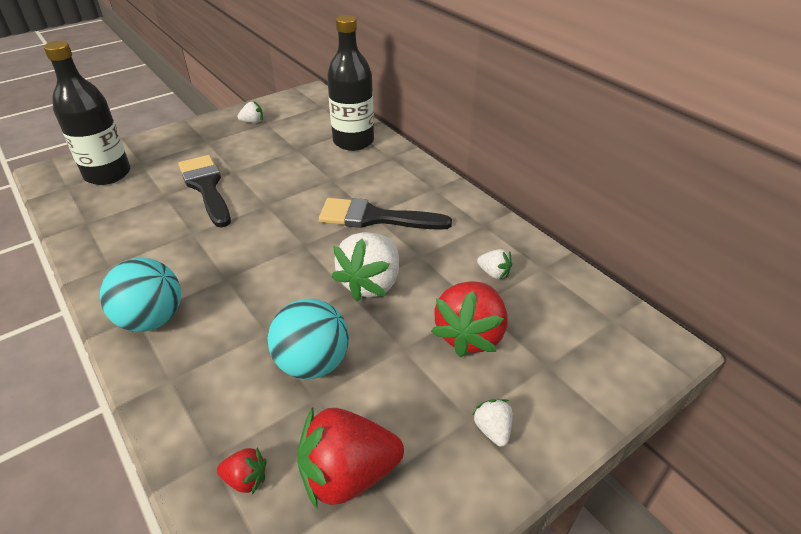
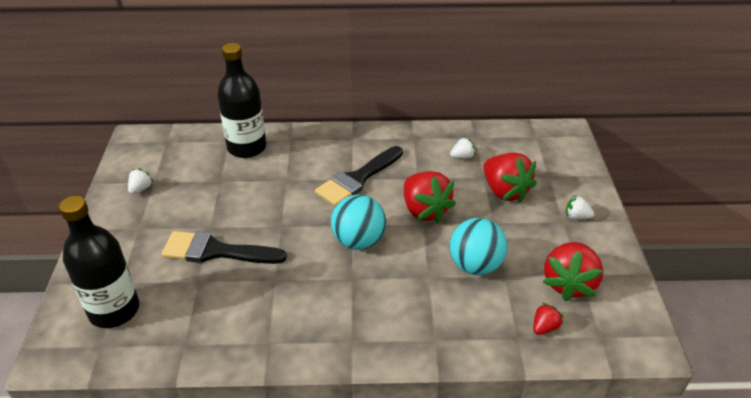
camera: 55 degrees left, 0 degrees up
turquoise ball [100,258,181,332] -> turquoise ball moved to [331,195,386,250]
white strawberry [332,232,399,301] -> red strawberry [404,171,456,223]

